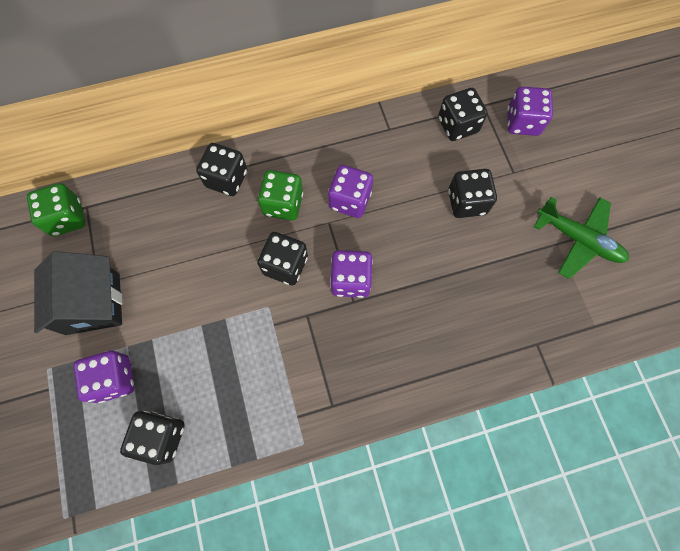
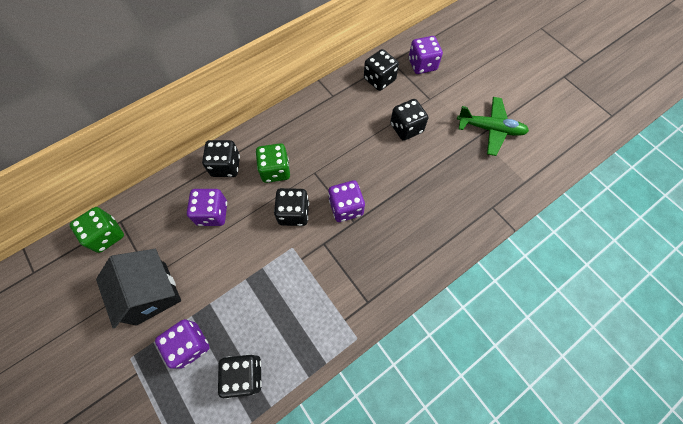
camera: 20 degrees left, 5 degrees down
purple dice [328,165,373,218] -> purple dice moved to [187,189,227,226]

